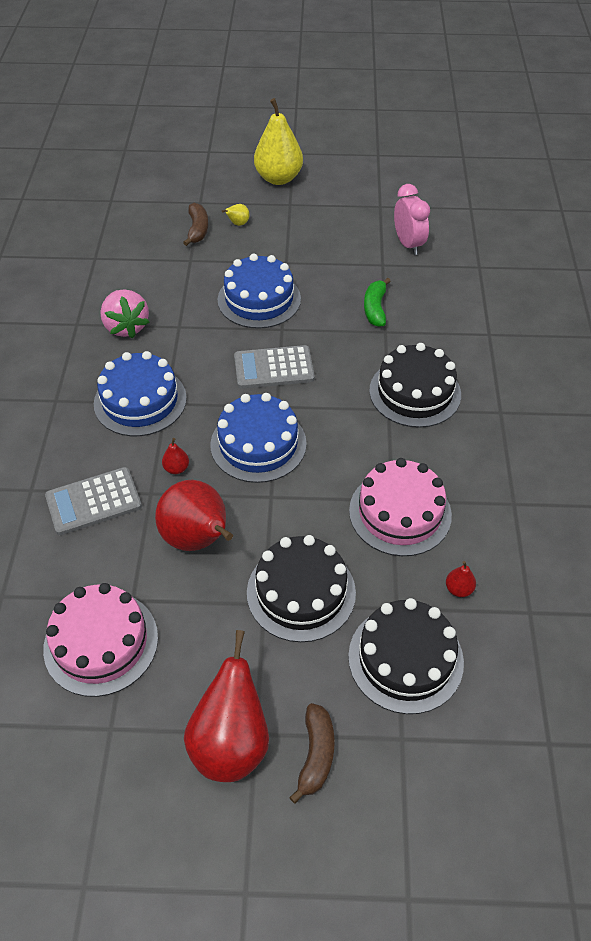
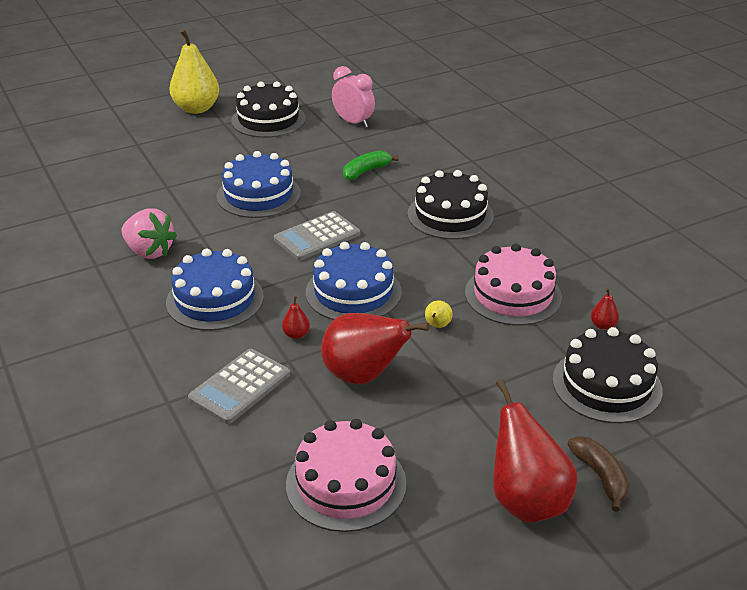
camera: 30 degrees left, 15 degrees down
brown banana [183,203,208,246] -> none
yellow pear [222,204,249,226] -> yellow pear moved to [425,300,452,328]
black cake [247,535,356,642] -> black cake moved to [231,81,306,138]
green banana [364,278,391,327] -> green banana turned 75 degrees clockwise [343,150,399,180]

